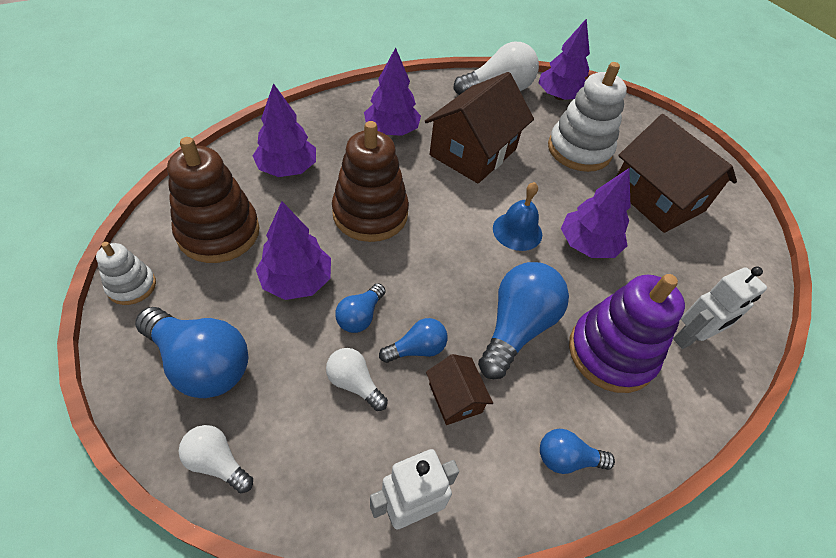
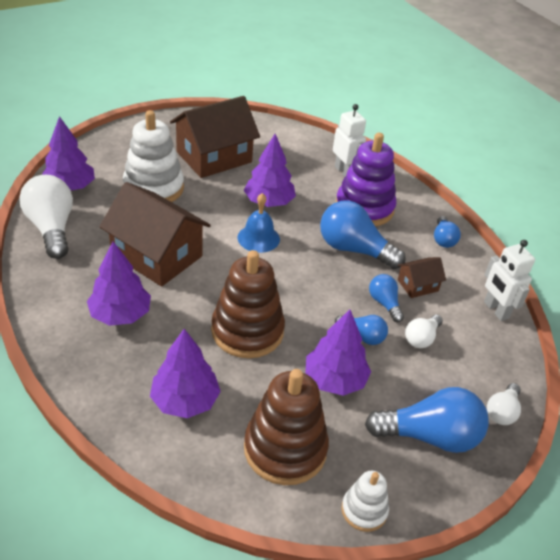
camera: 90 degrees left, 10 degrees down
blue light bulb [135,307,248,398] -> blue light bulb turned 60 degrees clockwise [365,387,489,453]

